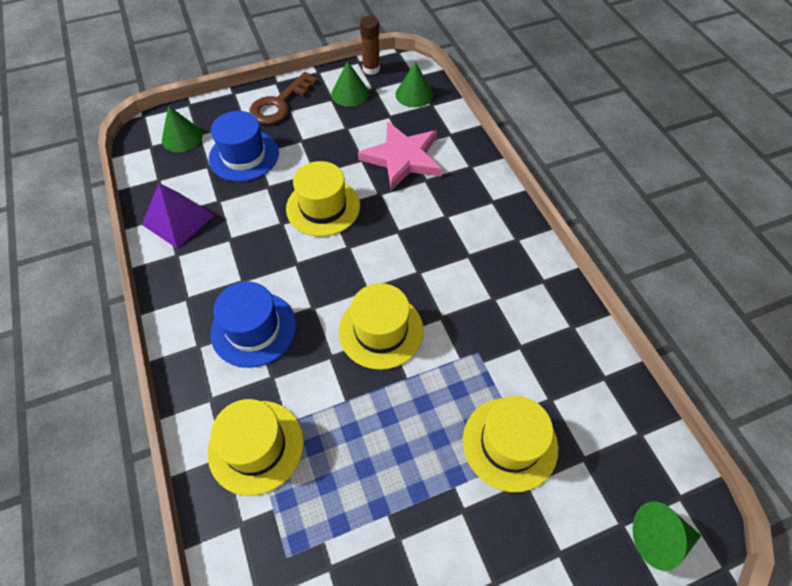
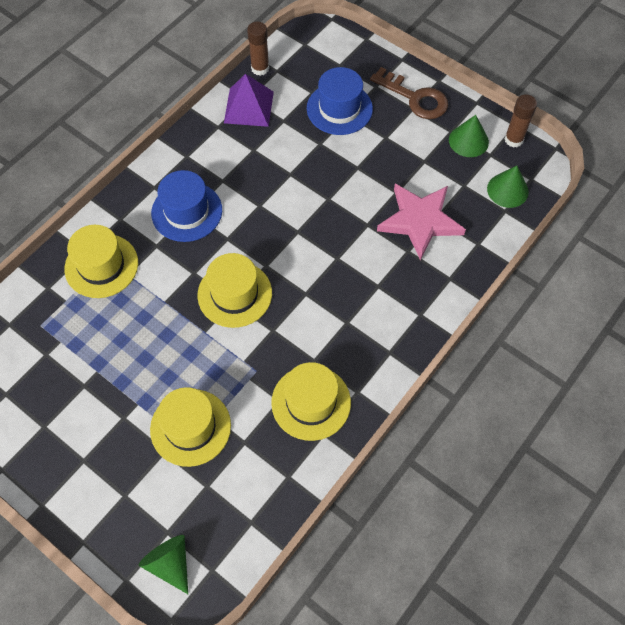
camera: 60 degrees right, 5 degrees up
green cone [162,105,203,152] -> none
brown key [249,72,318,124] -> brown key turned 150 degrees counterclockwise [370,67,448,119]
yellow hat [286,161,360,237] -> yellow hat moved to [271,362,351,441]
none -> brown glue stick [247,21,269,76]

